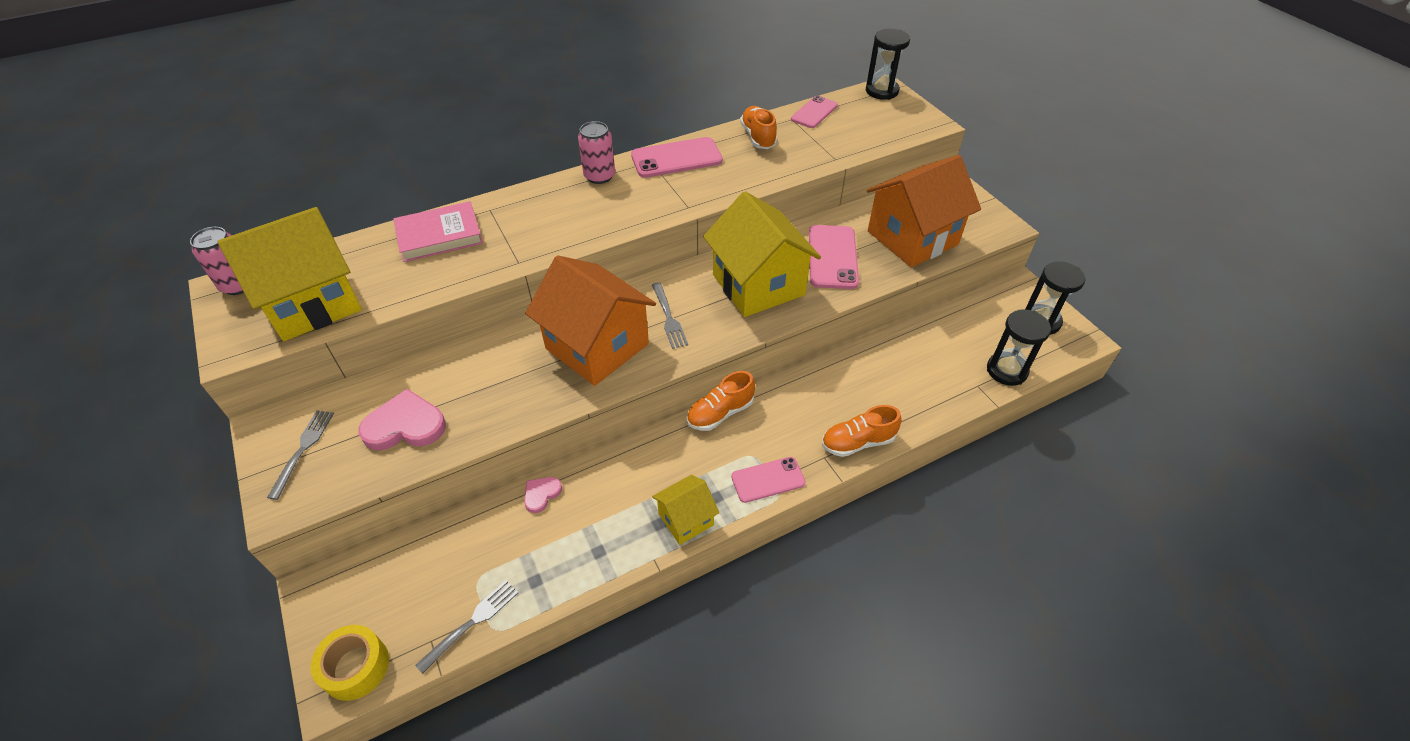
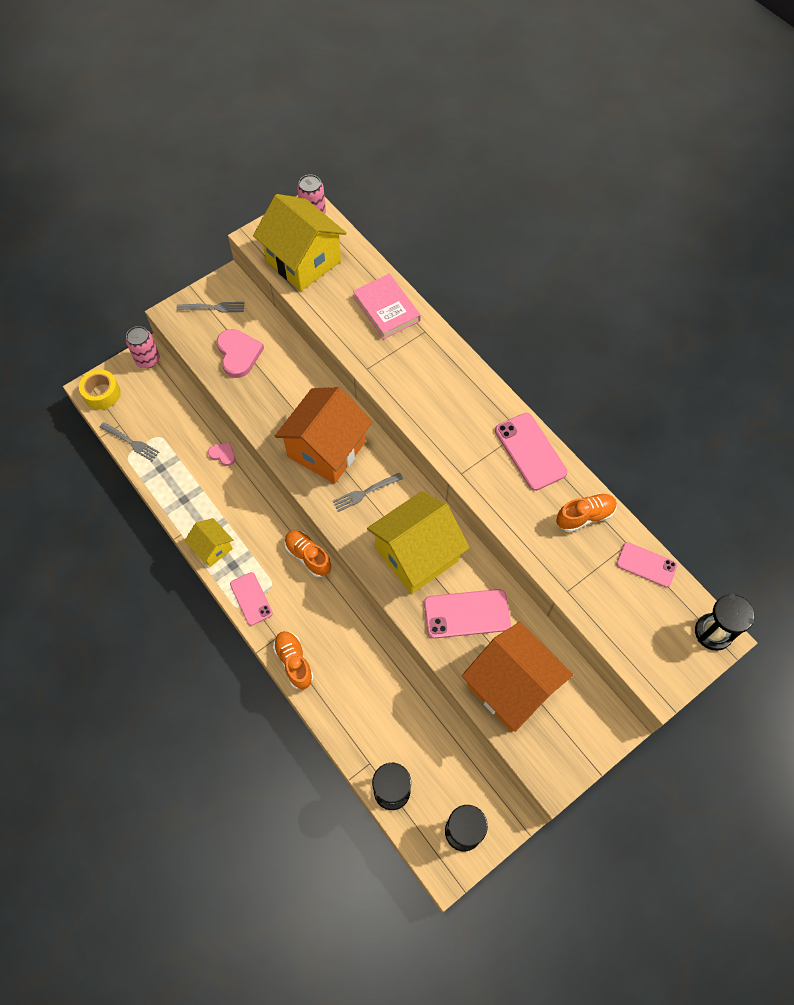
camera: 80 degrees right, 15 degrees up
pink can [578,121,615,184] -> pink can moved to [126,326,160,368]

